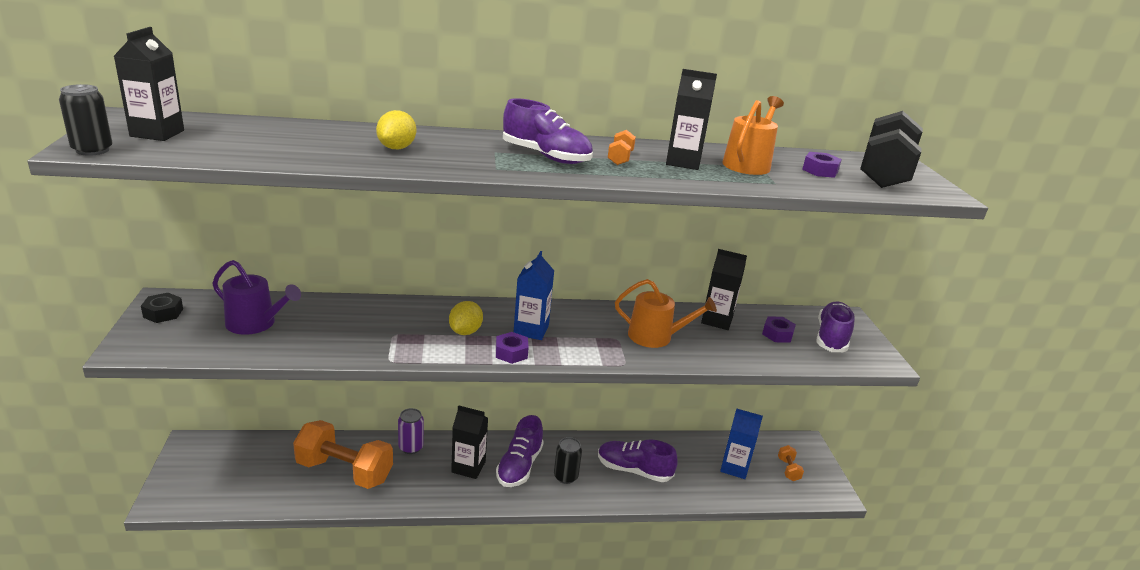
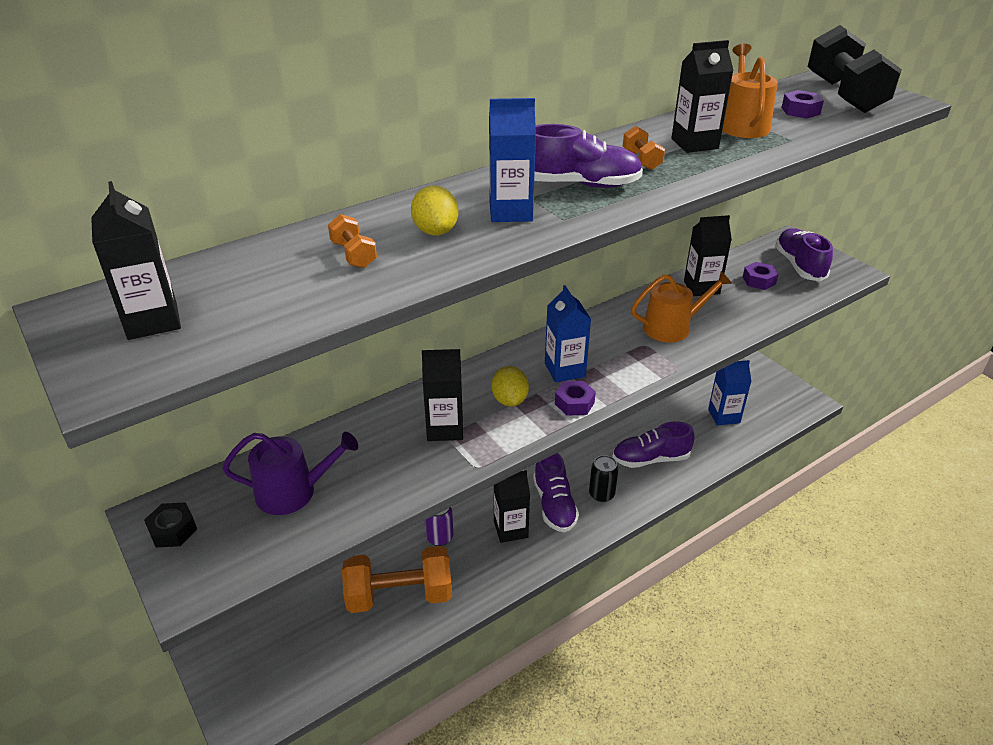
camera: 25 degrees left, 10 degrees up
black can [59,84,113,156] -> none
orange dumbbell [778,445,804,481] -> orange dumbbell moved to [328,214,377,268]
none -> black carton [422,349,463,441]
none -> blue carton [489,98,536,222]

